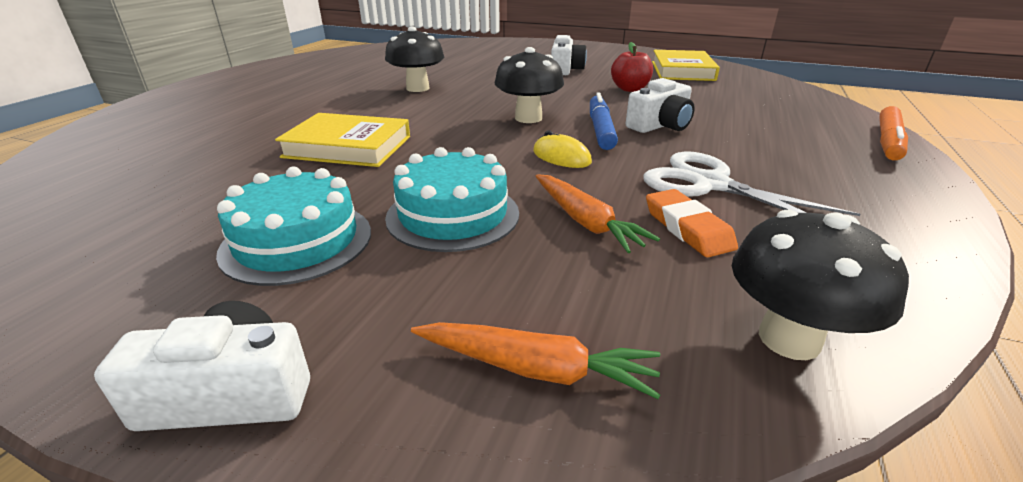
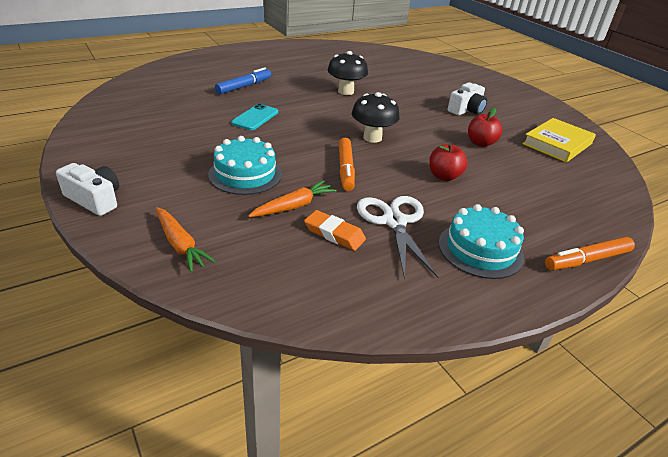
camera: 35 degrees right, 5 degrees up
turquoise cake [216,167,371,286] -> turquoise cake moved to [439,204,524,279]
yellow book [275,113,410,167] -> turquoise phone [231,104,278,130]
yellow mouse [533,130,592,168] -> orange marker [339,138,355,191]
orange carrot [536,174,660,253] -> orange carrot turned 135 degrees counterclockwise [248,180,337,217]
blue marker [590,92,618,150] -> blue marker moved to [215,67,271,94]
white camera [626,78,695,133] -> red apple [429,143,468,181]
orange eraser [646,189,738,257] -> orange eraser turned 75 degrees counterclockwise [304,210,366,251]
black mushroom [732,210,909,360] -> none

